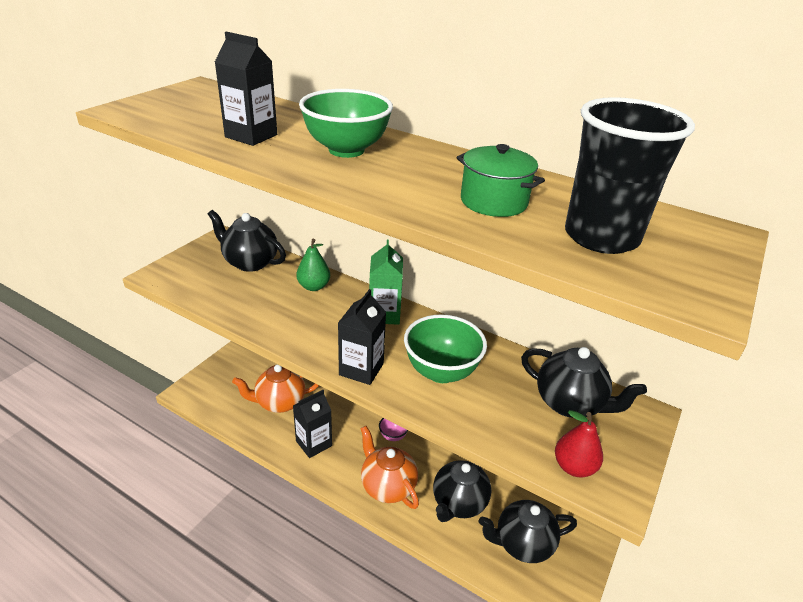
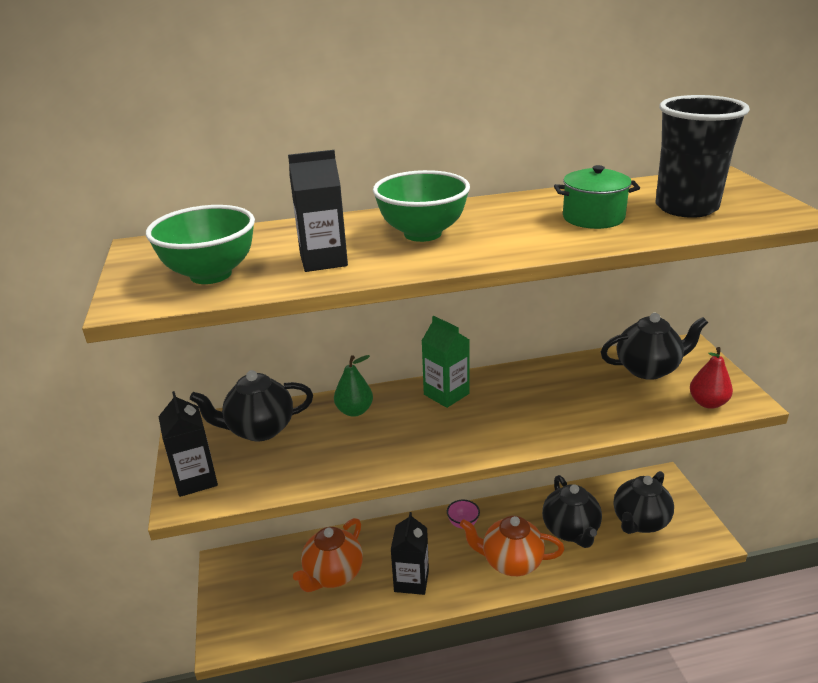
camera: 40 degrees left, 5 degrees down
black carton [338,289,386,385] -> black carton moved to [158,391,218,497]
green bowl [404,314,487,383] -> green bowl moved to [146,205,255,284]

